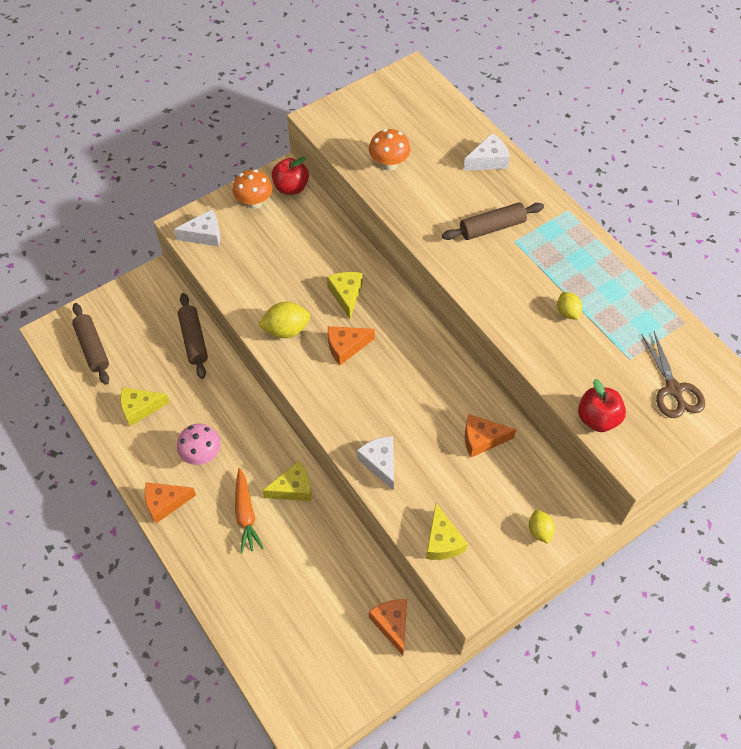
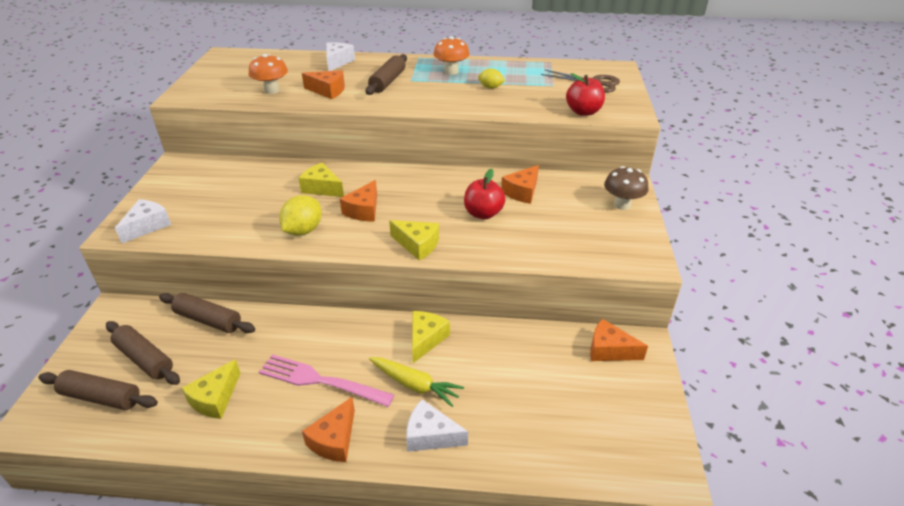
camera: 50 degrees left, 20 degrees down
pink mushroom [177,424,221,465] -> pink fork [259,354,394,407]
orange mushroom [233,170,273,209] -> orange mushroom moved to [433,36,469,75]
orange carrot [235,468,264,553] -> yellow carrot [369,357,464,407]
red apple [272,157,309,195] -> red apple moved to [464,169,505,219]
white cheese [357,436,394,491] -> white cheese moved to [406,399,468,452]
yellow cheese [426,504,468,560] -> yellow cheese moved to [389,220,439,261]
yellow lemon [529,510,555,544] -> brown mushroom [604,166,648,210]
none -> brown rolling pin [106,321,180,385]
none -> orange cheese [302,70,345,99]

